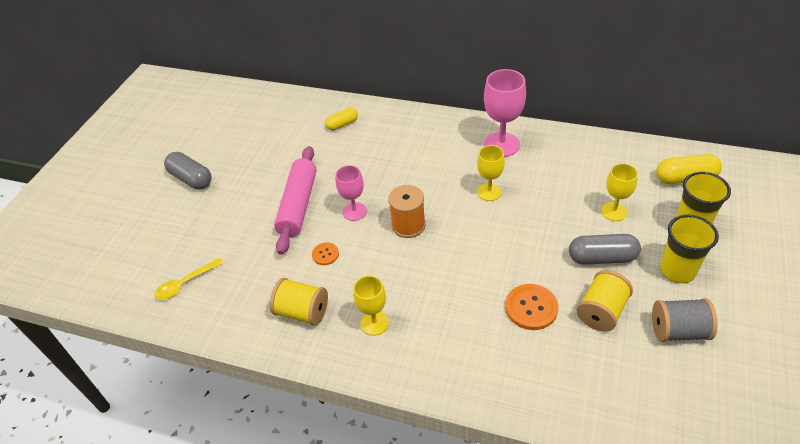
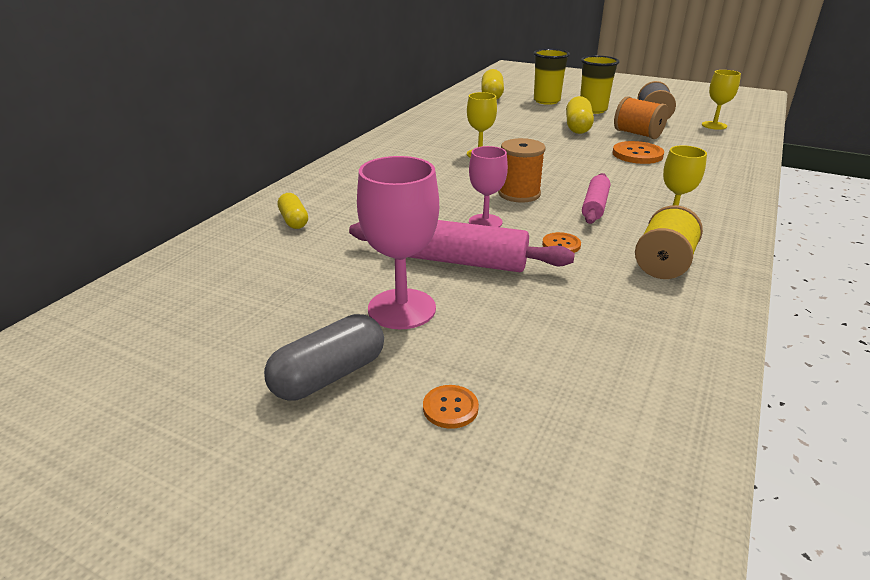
camera: 85 degrees left, 15 degrees down
yellow spoon [154,258,224,300] -> none
pink goblet [484,69,526,157] -> pink goblet moved to [357,156,439,329]
grey capsule [569,234,641,265] -> yellow capsule [566,96,594,134]
yellow spool [576,270,633,332] -> orange spool [614,96,668,139]
yellow goblet [601,163,638,221] -> yellow goblet moved to [702,70,741,130]
none -> orange button [423,385,479,429]
none -> pink rolling pin [582,173,610,224]

